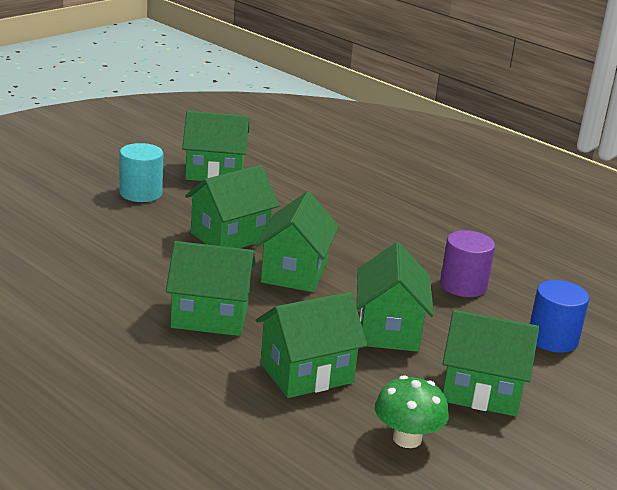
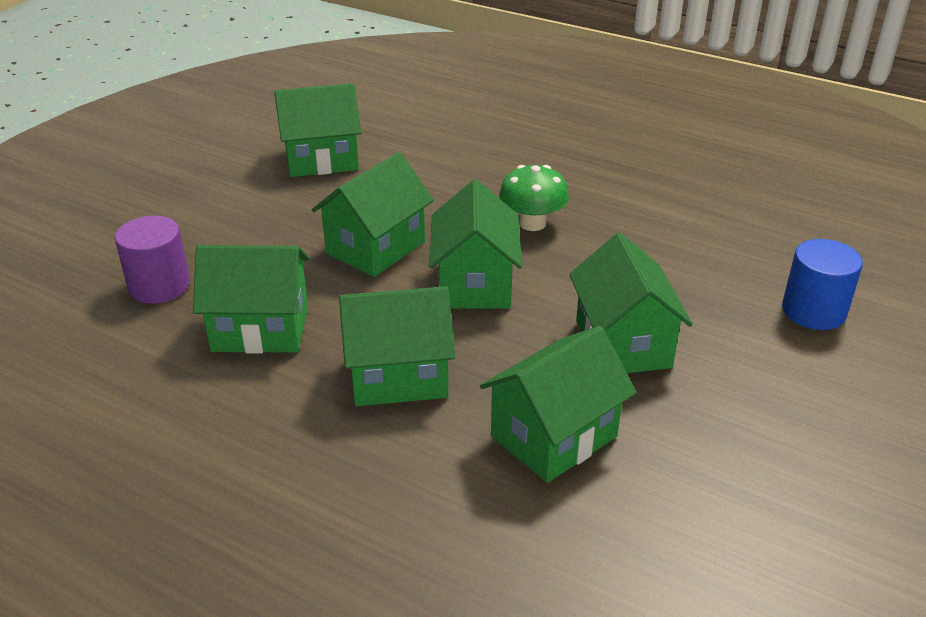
camera: 10 degrees left, 10 degrees up
turquoise cylinder [119,143,163,202] -> none
green mushroom [375,375,449,448] -> green mushroom moved to [499,165,569,231]
purple cylinder [440,230,495,297] -> purple cylinder moved to [115,216,190,304]
green house [443,310,539,417] -> green house moved to [193,245,310,353]

